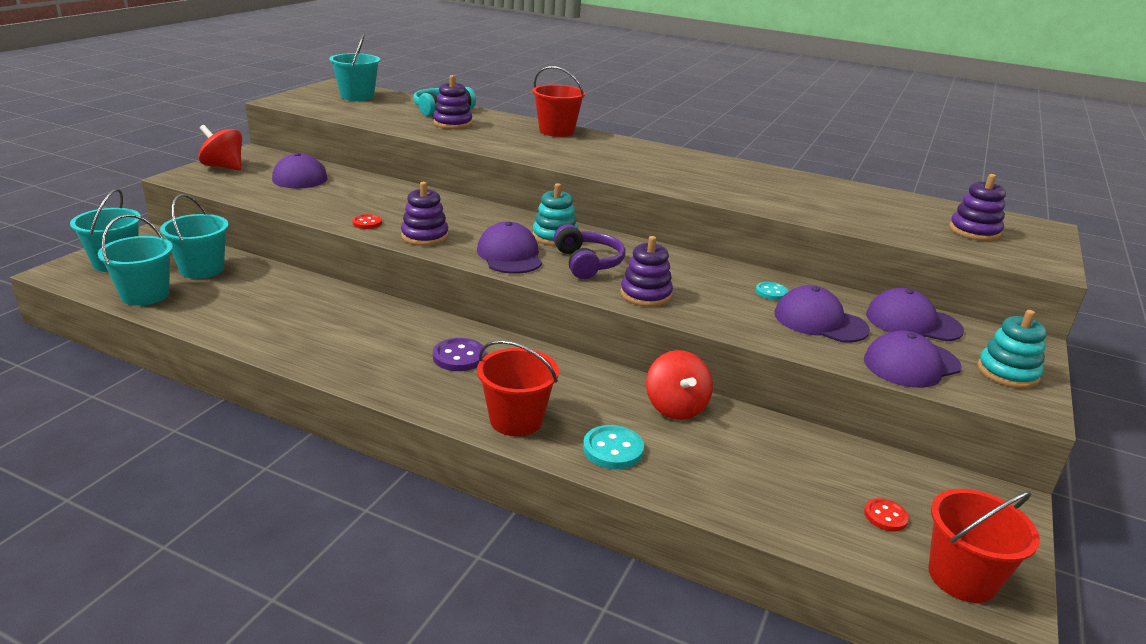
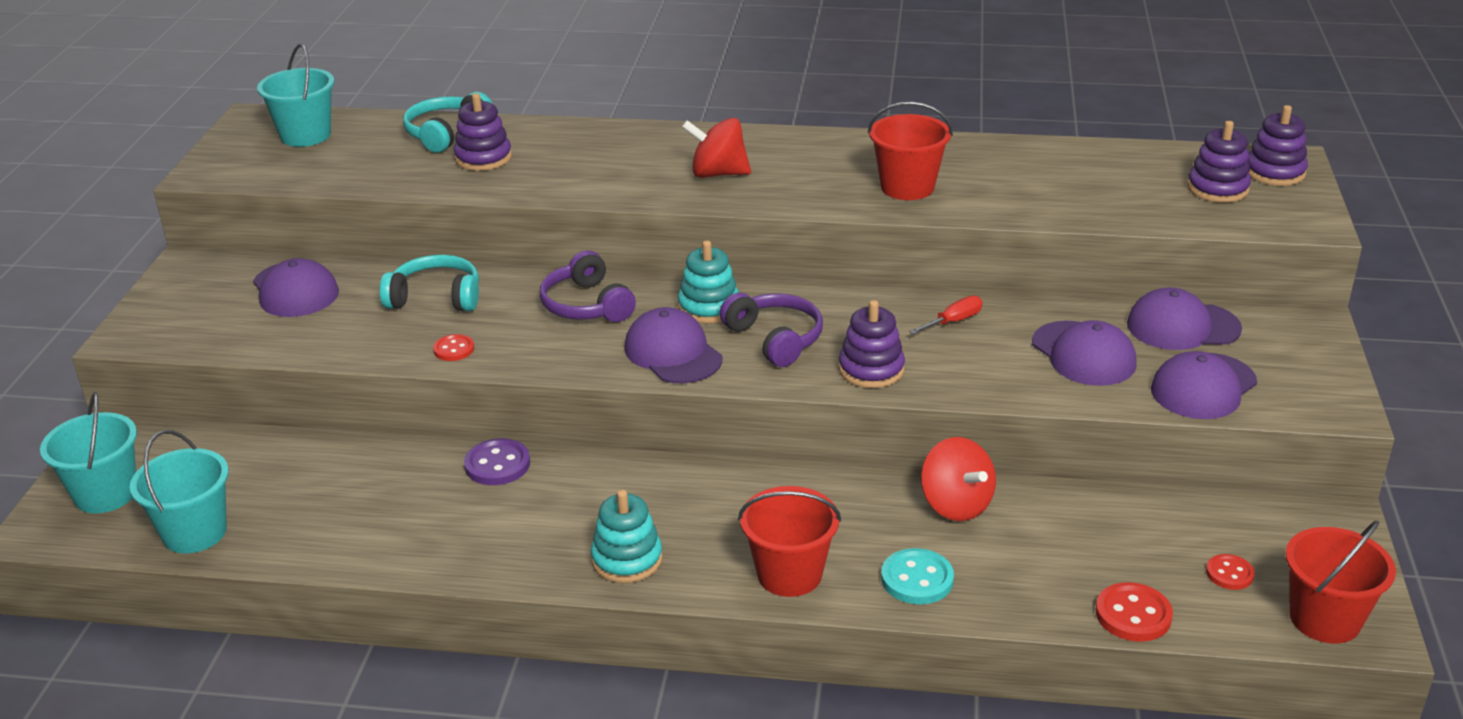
camera: 15 degrees left, 5 degrees up
turquoise bucket [160,194,229,279] -> none
red spinning top [199,125,242,170] -> red spinning top moved to [682,118,751,178]
purple stacking toy [401,182,448,246] -> purple stacking toy moved to [1248,105,1308,186]
purple button [433,338,486,371] -> purple button moved to [464,438,530,485]
red bucket [532,66,586,137] -> red bucket moved to [868,102,953,200]
turquoise button [756,282,788,300] -> none
purple cap [774,285,870,343] -> purple cap turned 135 degrees counterclockwise [1032,320,1137,386]
turquoise stacking toy [977,310,1047,389] -> turquoise stacking toy moved to [591,490,663,583]
none -> turquoise headphones [379,255,479,311]
none -> purple headphones [540,250,636,322]
none -> red screwdriver [909,296,983,334]
none -> red button [1096,582,1173,642]

